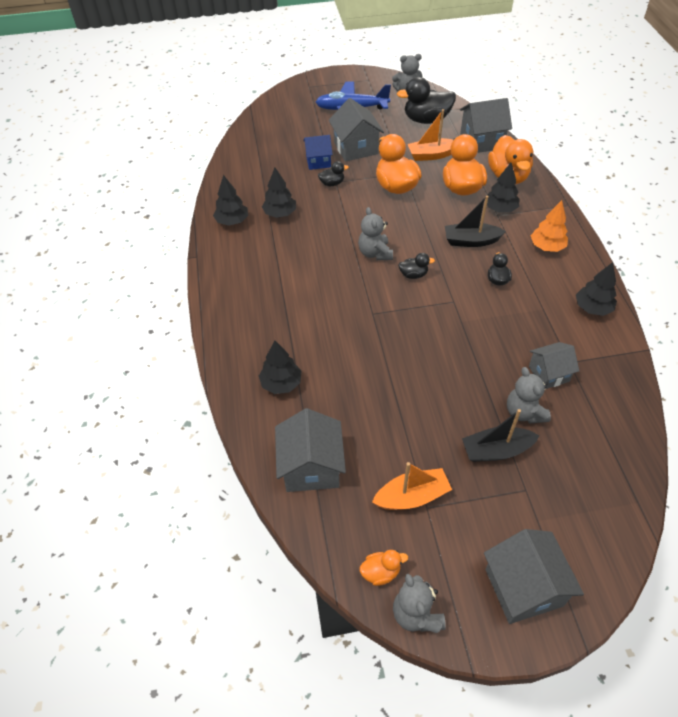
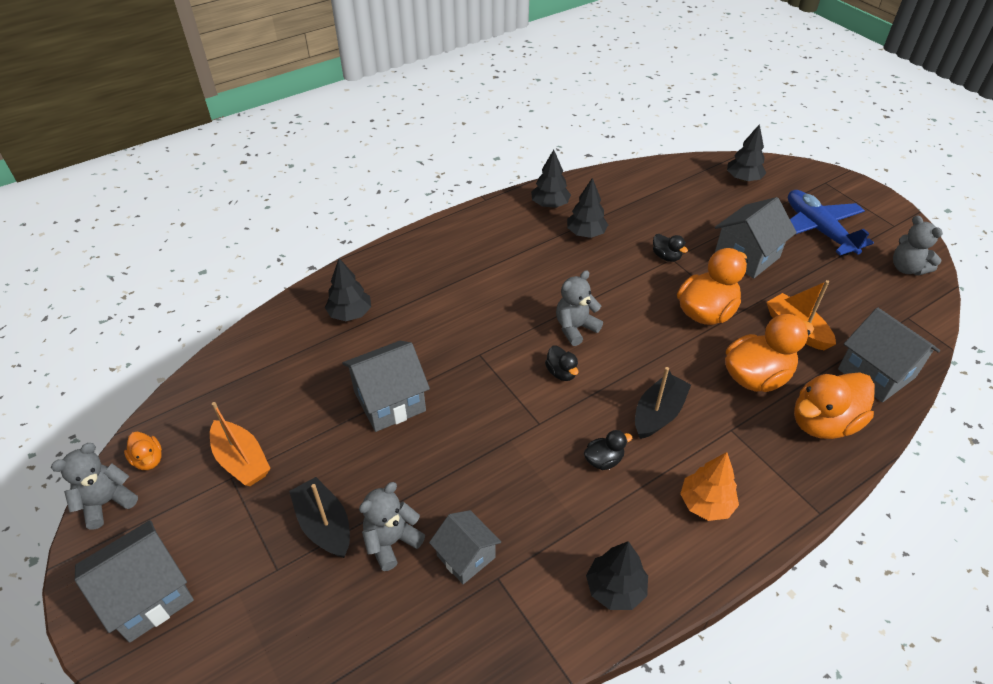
camera: 65 degrees right, 5 degrees down
grey house [275,408,346,492] -> grey house moved to [342,341,430,432]
blue house [303,135,333,170] -> none
black duck [397,77,456,124] -> none
black boat [445,196,506,247] -> black boat turned 60 degrees clockwise [635,367,691,439]
black tree [484,162,519,212] -> black tree moved to [727,124,766,182]

